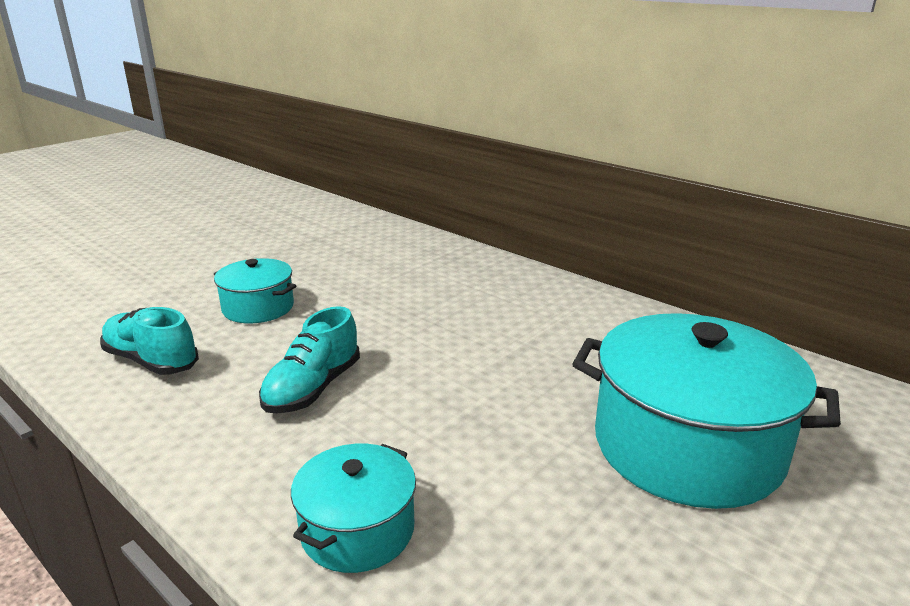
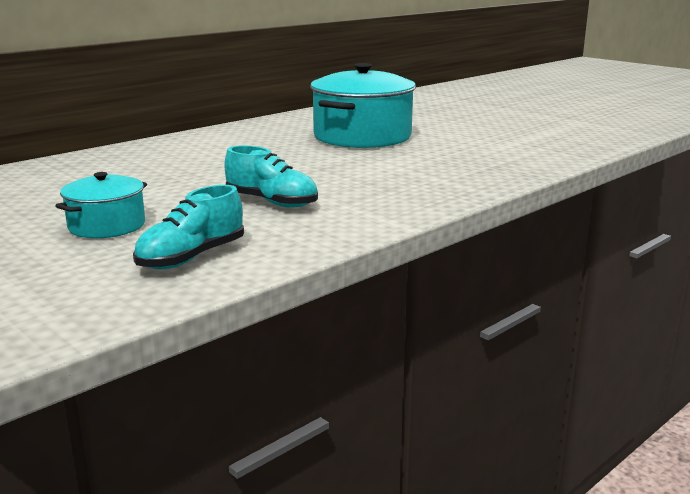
camera: 85 degrees left, 5 degrees down
turquoise pot [291,444,416,573] -> none

